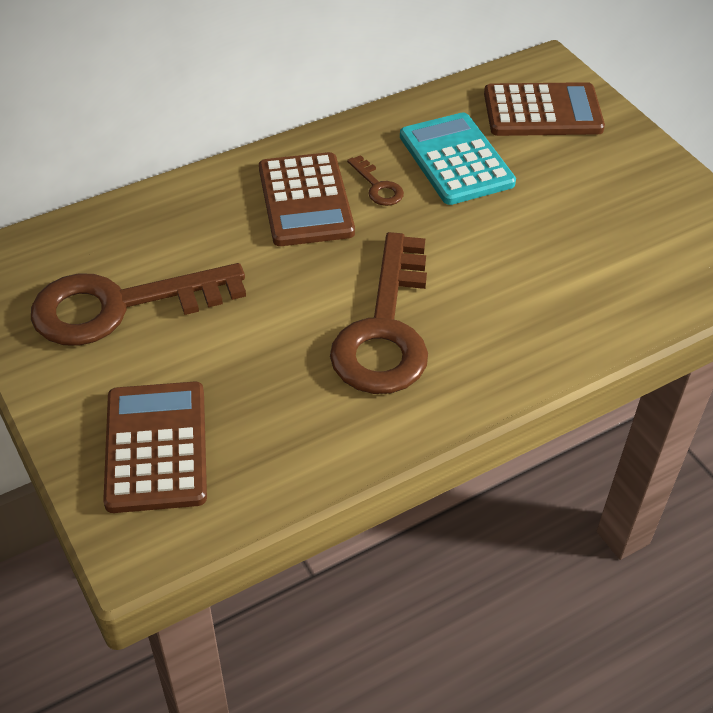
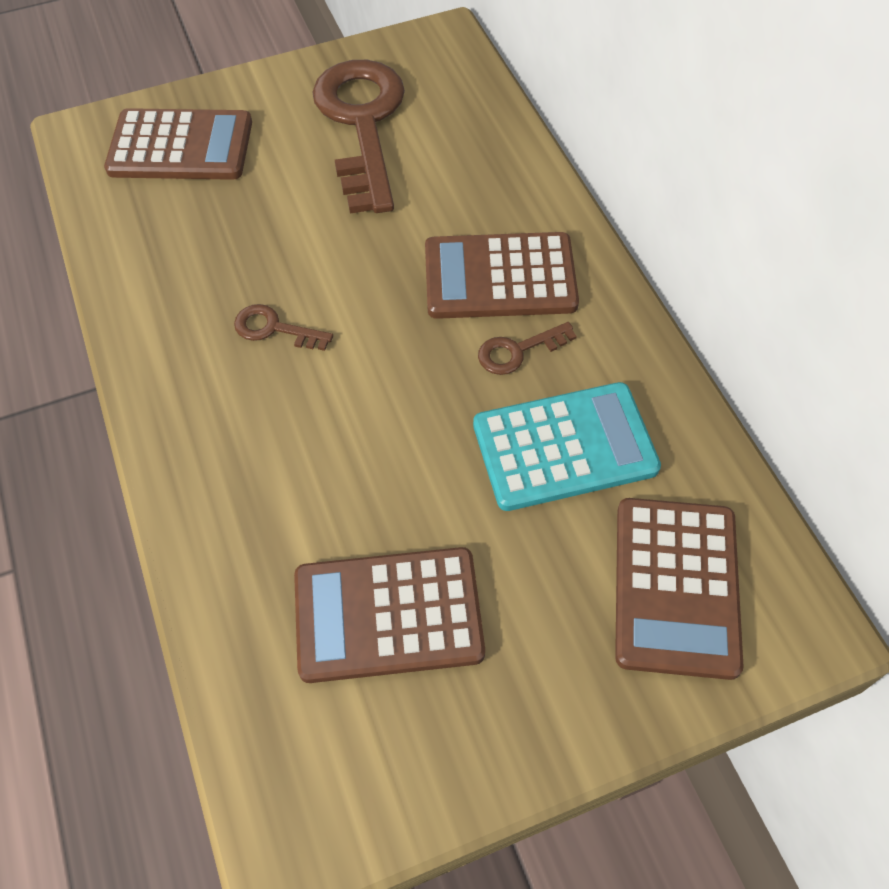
camera: 100 degrees right, 10 degrees up
brown key [330,232,428,394] -> brown key [234,304,333,351], size x0.41
none -> brown calculator [294,547,485,683]

